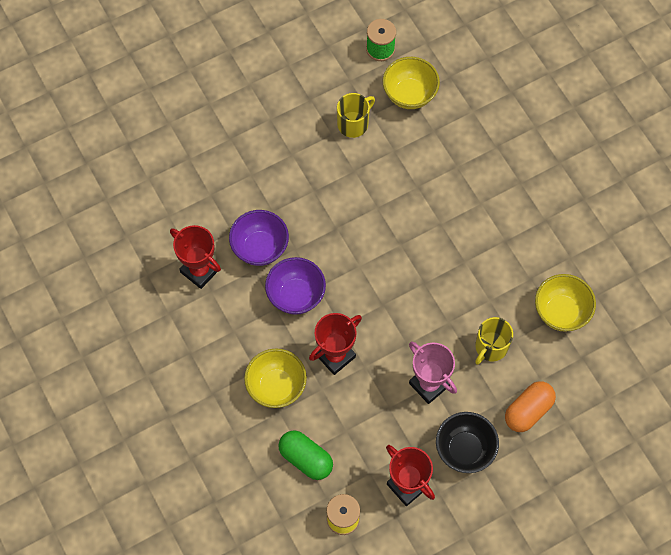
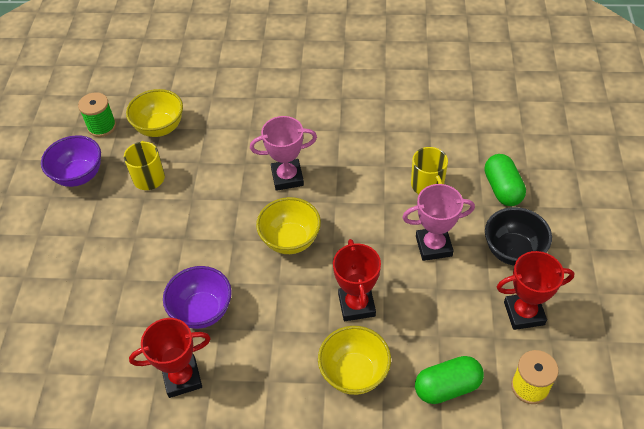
camera: 55 degrees left, 15 degrees down
purple bowl [265,257,326,315] -> purple bowl moved to [41,135,101,187]
orange capsule [505,381,556,432] -> green capsule [485,154,526,206]
yellow bowl [535,274,596,332] -> yellow bowl moved to [256,197,321,254]
none -> pink trophy [250,116,317,191]

